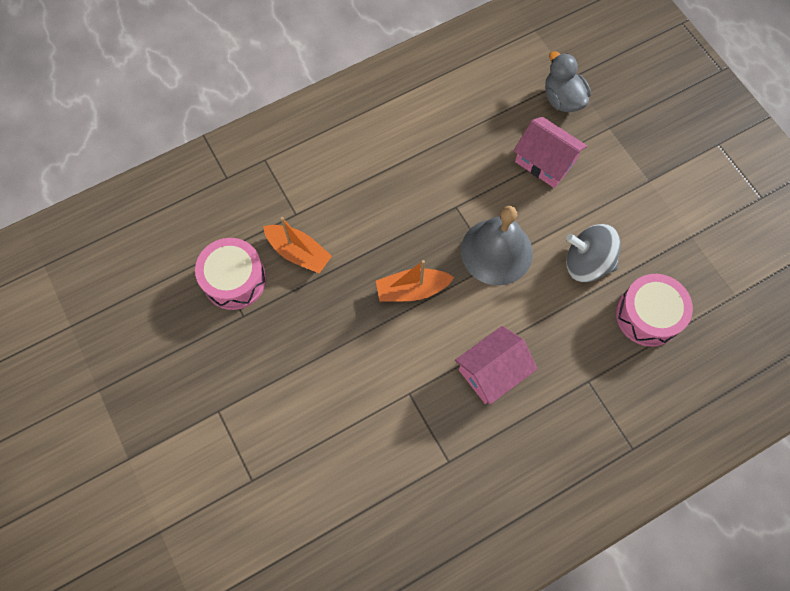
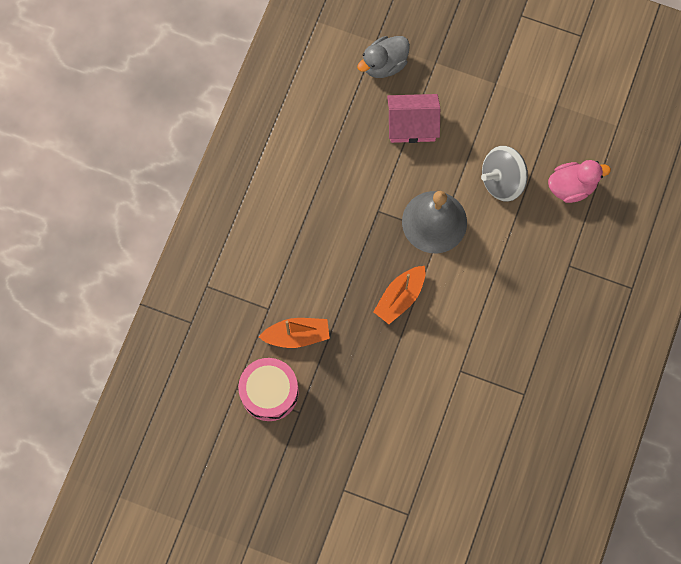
camera: 40 degrees left, 5 degrees up
pink house [455,326,537,405] -> none
grey duck [545,51,591,112] -> grey duck turned 60 degrees counterclockwise [357,36,410,78]
pink drum [616,274,693,347] -> pink duck [548,160,611,203]

